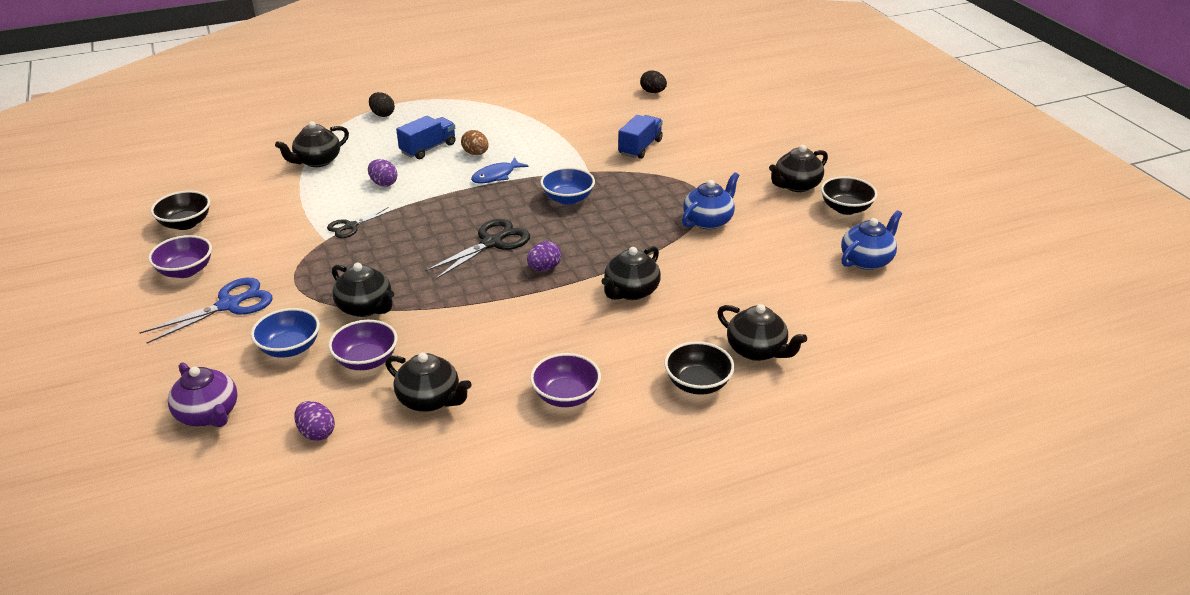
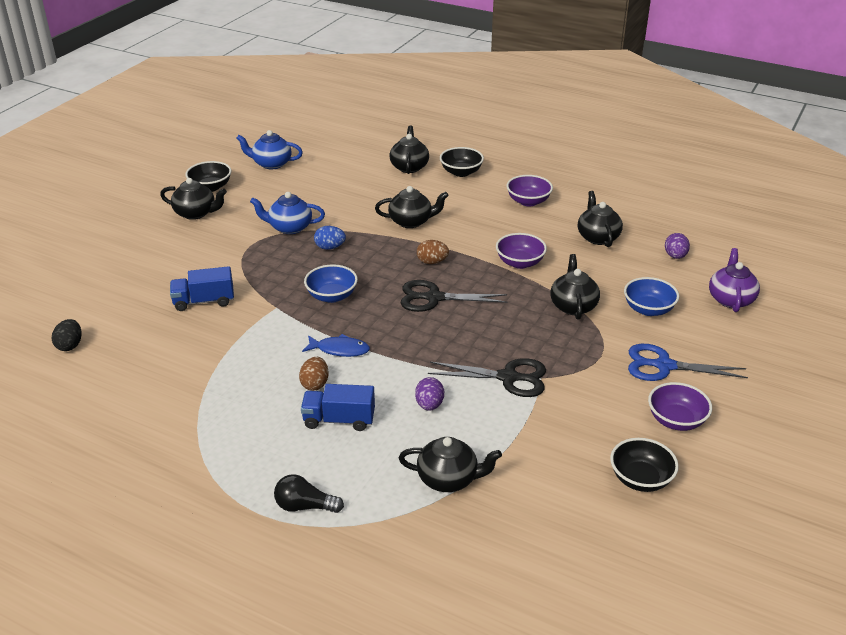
camera: 130 degrees left, 0 degrees up
black scissors [327,207,393,238] -> black scissors [428,358,546,397], size x1.65
purple bowl [328,320,398,370] -> purple bowl moved to [496,233,547,269]
black egg [369,92,395,117] -> black light bulb [274,474,344,513]
purple egg [527,241,561,271] -> brown egg [417,240,449,264]
none -> blue egg [314,226,346,250]

